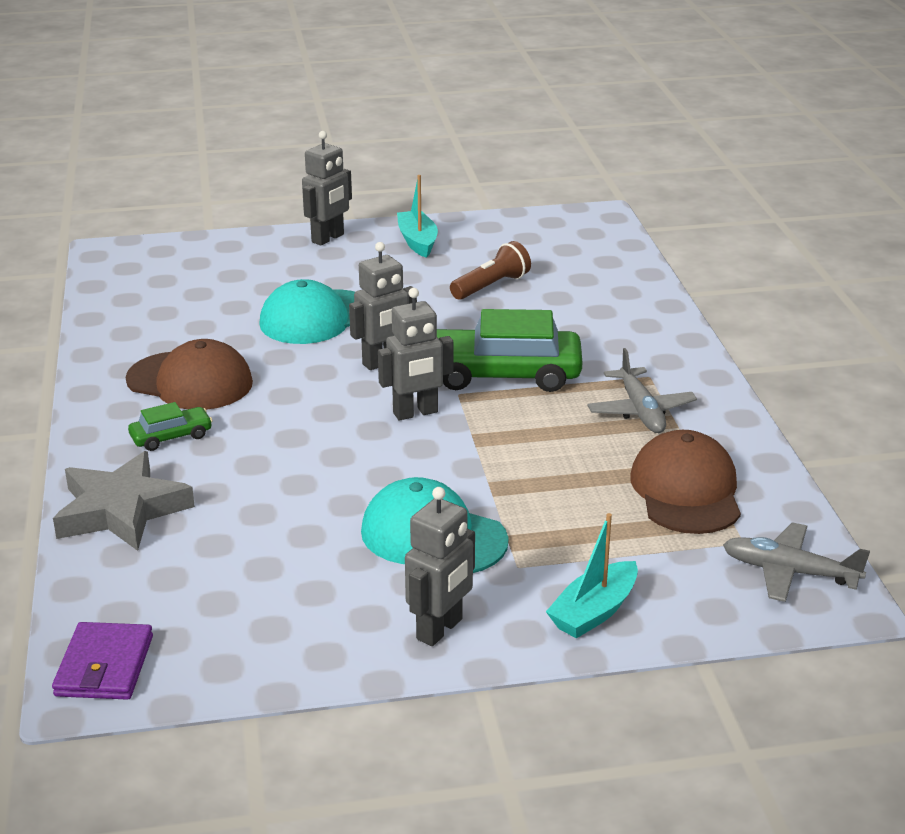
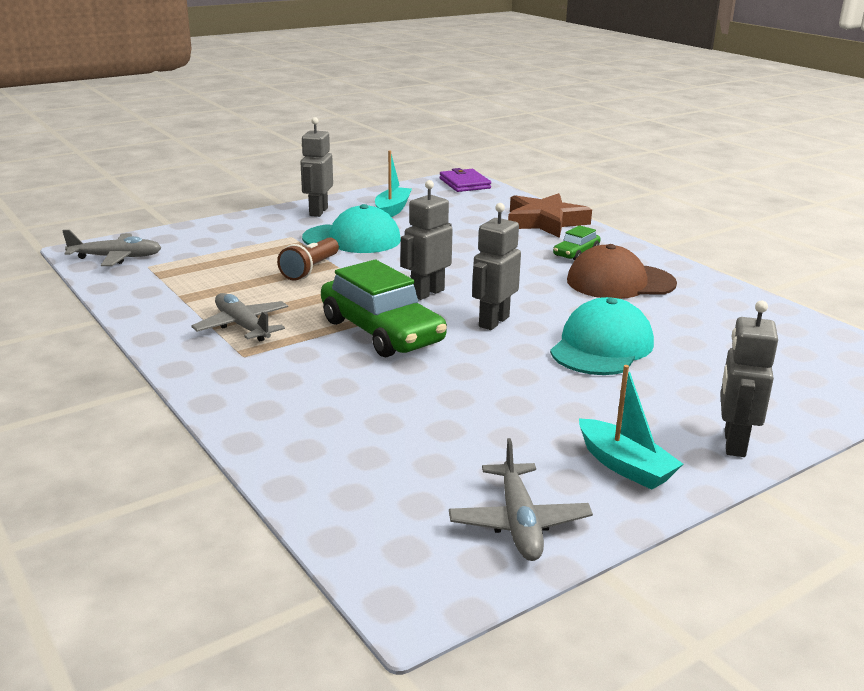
camera: 155 degrees right, 5 degrees down
grey star [53,451,195,551] -> brown star [508,193,592,238]
green car [437,309,582,392] -> green car turned 75 degrees clockwise [321,260,447,357]
brown flashlight [450,241,531,300] -> brown flashlight moved to [277,237,339,281]
turquoise boat [546,513,638,639] -> turquoise boat moved to [375,151,412,217]
brown cap [630,430,741,534] -> none
none -> grey plane [449,438,593,561]

